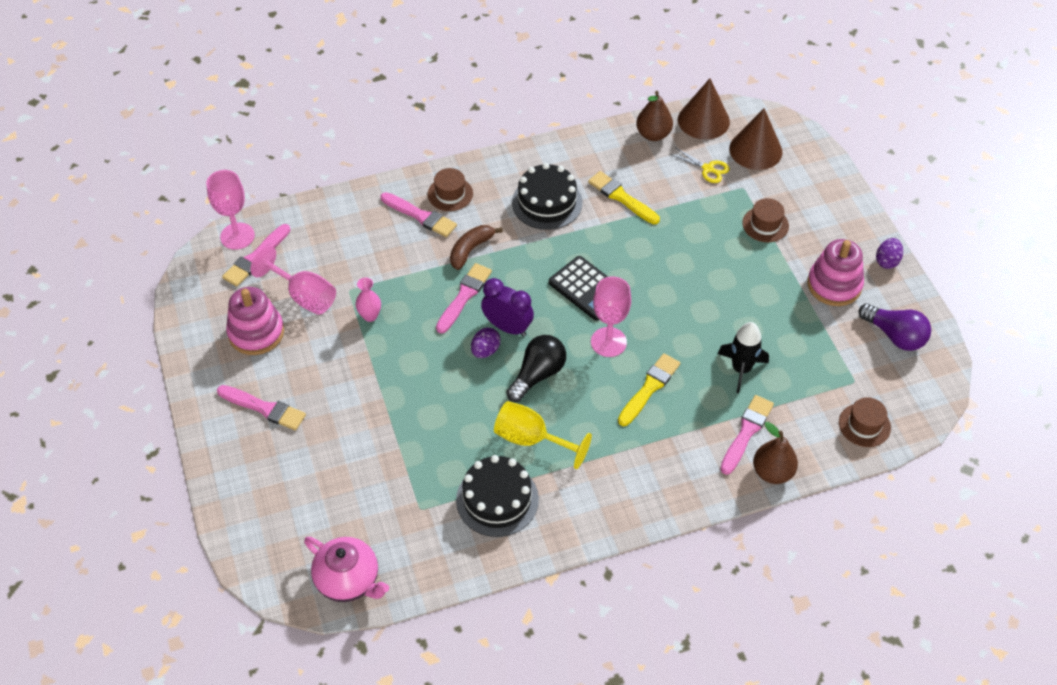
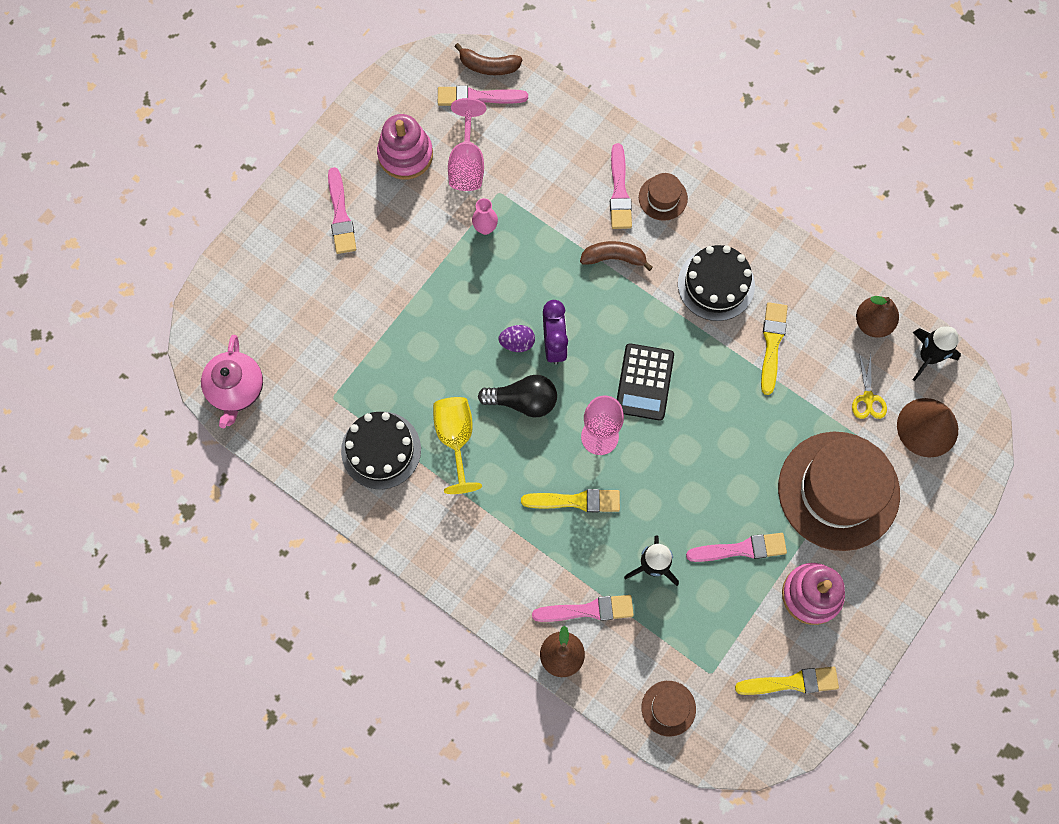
camera: 55 degrees right, 20 degrees up
pink goblet [206,170,255,250] -> brown banana [454,43,522,75]
pink brush [436,263,492,334] -> pink brush moved to [686,533,787,562]
brown cone [678,78,730,140] -> black rocket [913,327,961,381]
brown hat [742,198,789,242] -> brown hat [778,432,900,551], size x2.33
purple light bulb [859,303,931,351] -> yellow brush [735,667,839,695]
purple egg [876,238,903,269] -> none

